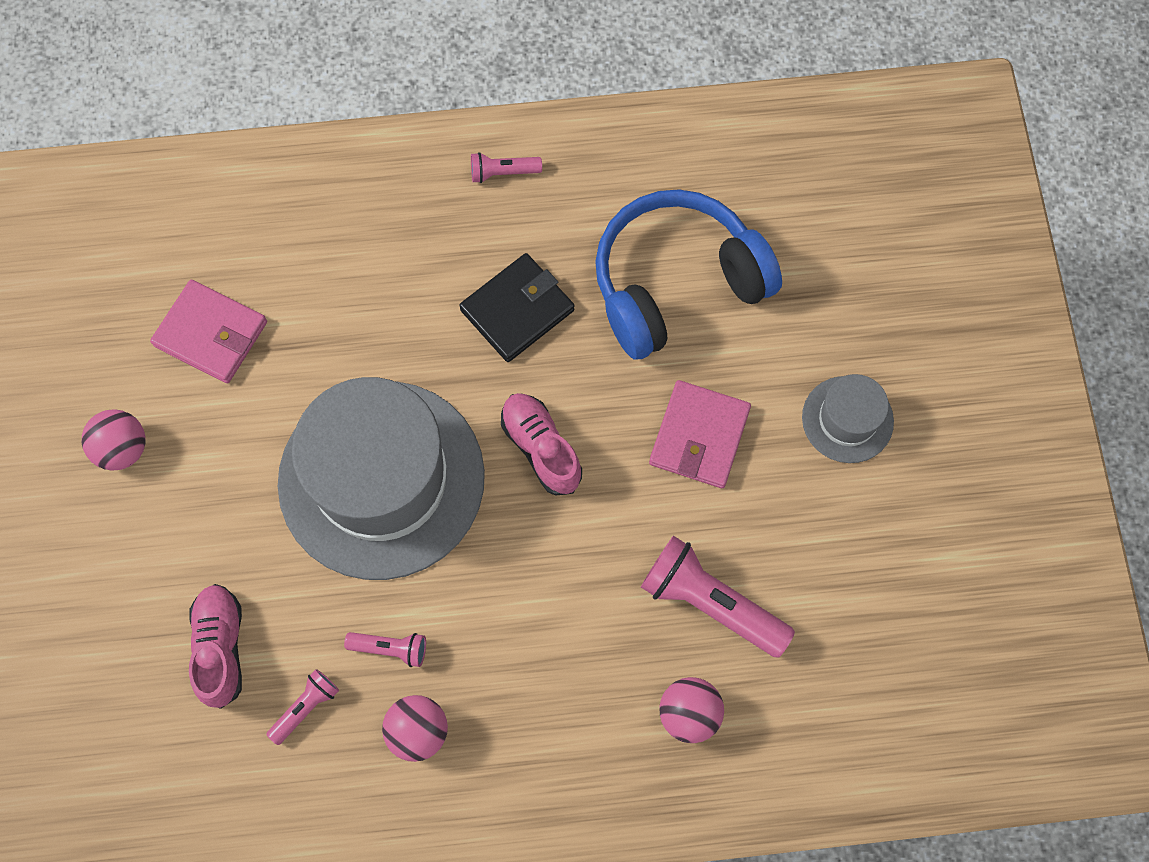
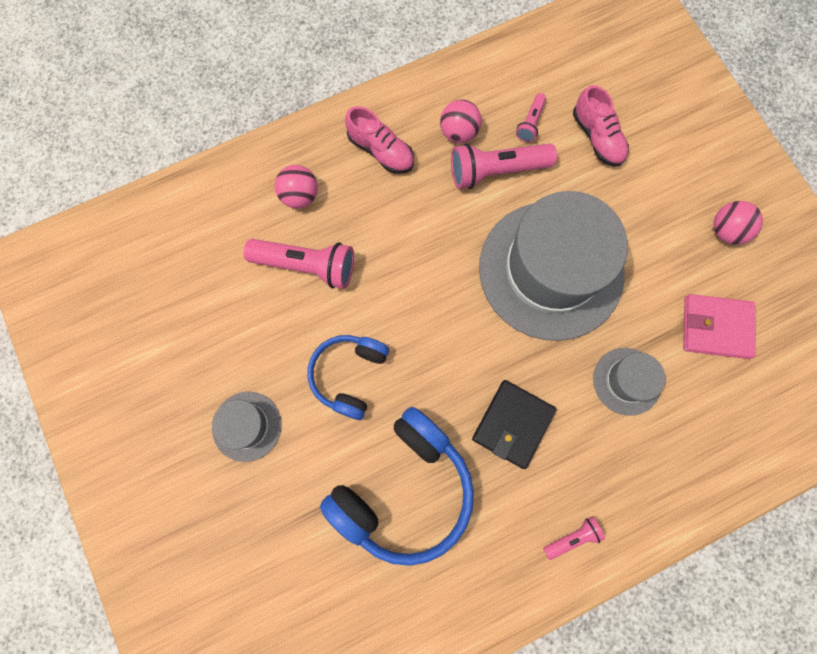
camera: 160 degrees right, 5 degrees up
pink flashlight [344,632,426,667] -> pink flashlight [451,143,557,189], size x1.96
pink shoe [501,393,582,495] -> pink shoe moved to [345,106,414,174]
pink wallet [649,380,751,488] -> blue headphones [307,335,389,420]
none -> grey hat [593,348,665,416]

